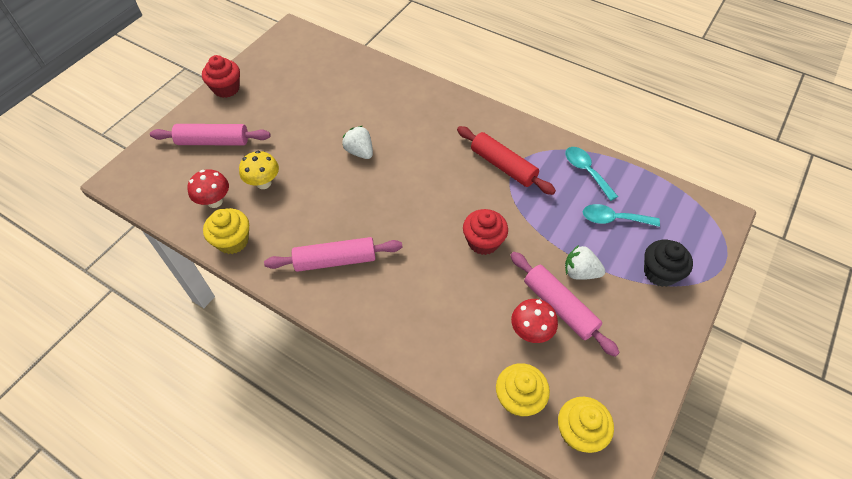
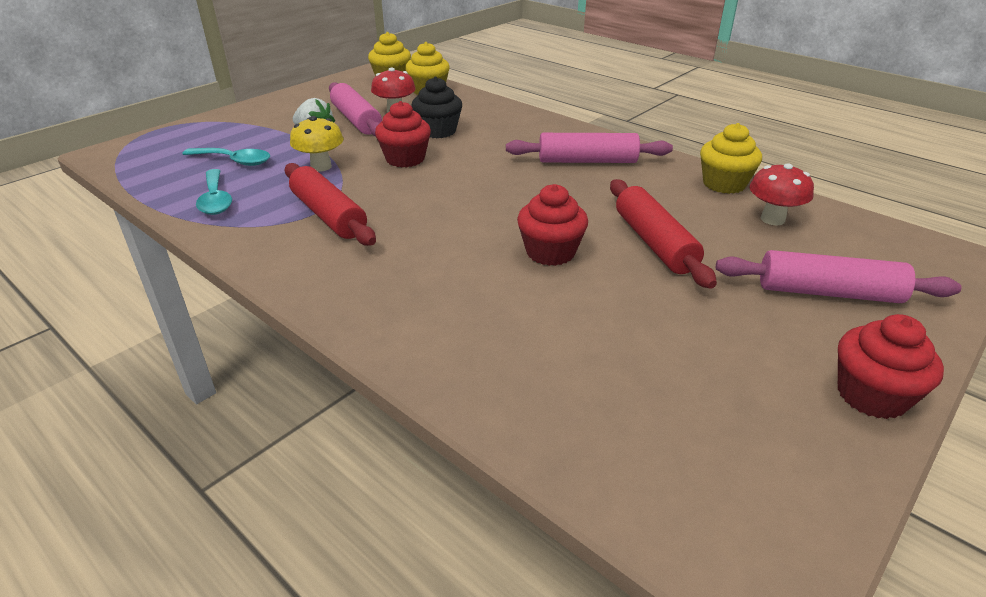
camera: 170 degrees left, 20 degrees down
yellow mushroom [239,151,279,189] -> yellow mushroom moved to [290,116,344,172]
white strawberry [342,126,373,159] -> red cupcake [517,184,588,266]
black cupcake [644,240,693,287] -> black cupcake moved to [411,77,462,138]
none -> red rolling pin [610,179,717,289]

